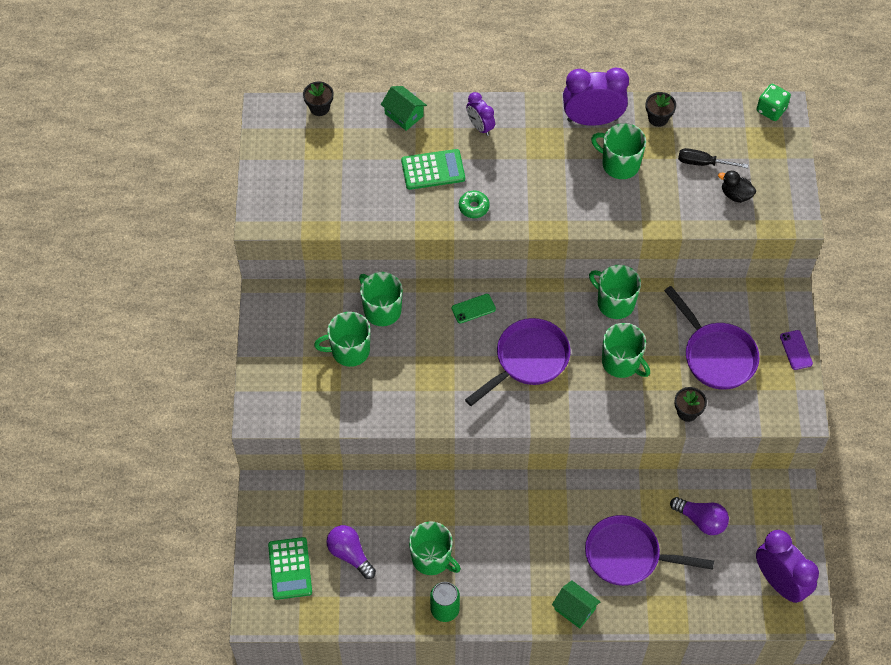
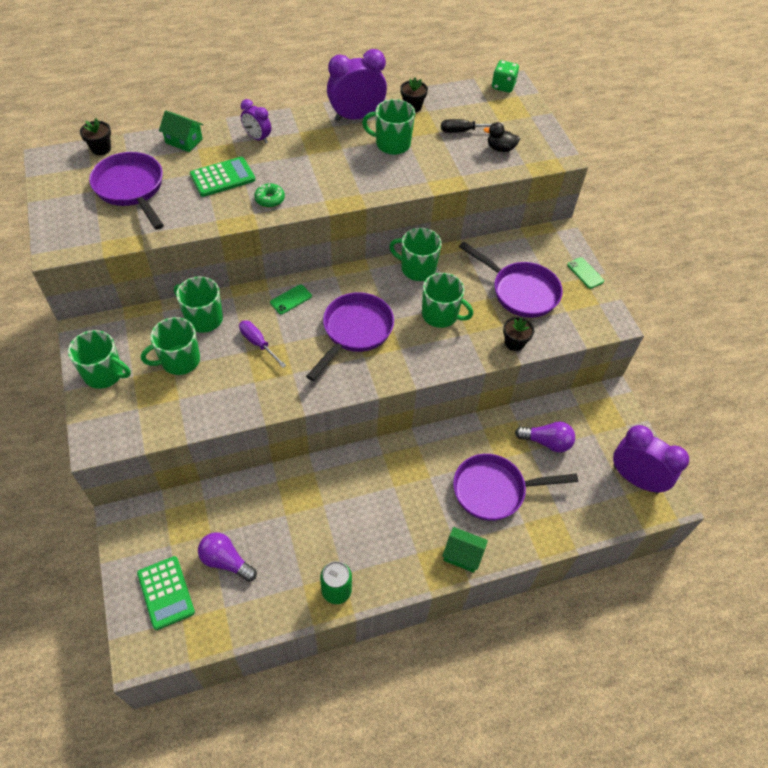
camera: 20 degrees left, 5 degrees down
green mug [409,521,461,575] -> green mug moved to [68,330,131,389]
purple phone [780,330,813,370] -> green phone [567,257,604,289]
none -> purple pan [89,152,164,230]
none -> purple screwdriver [239,321,286,368]

